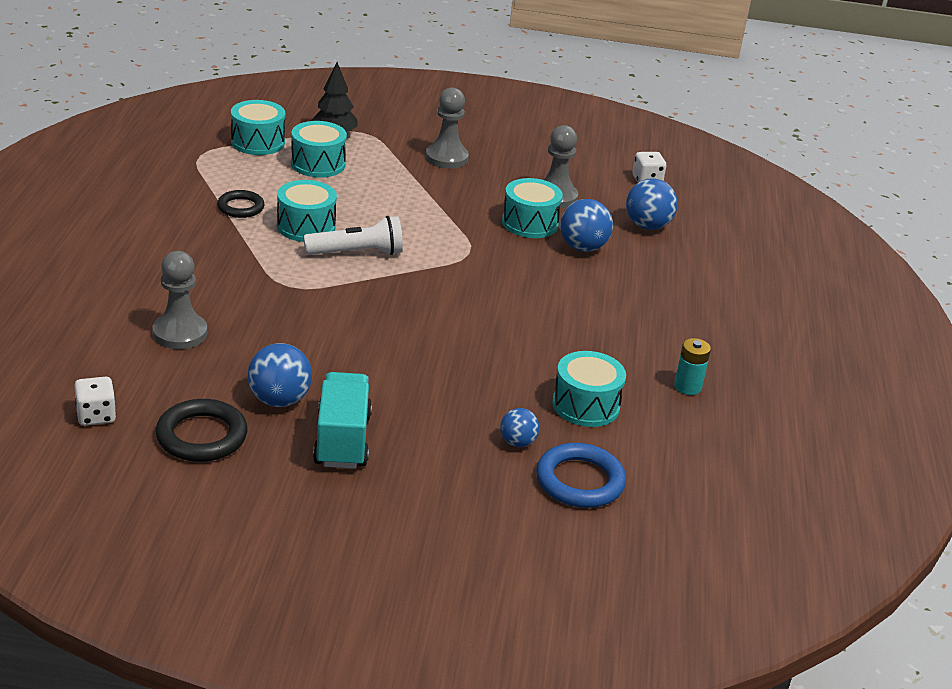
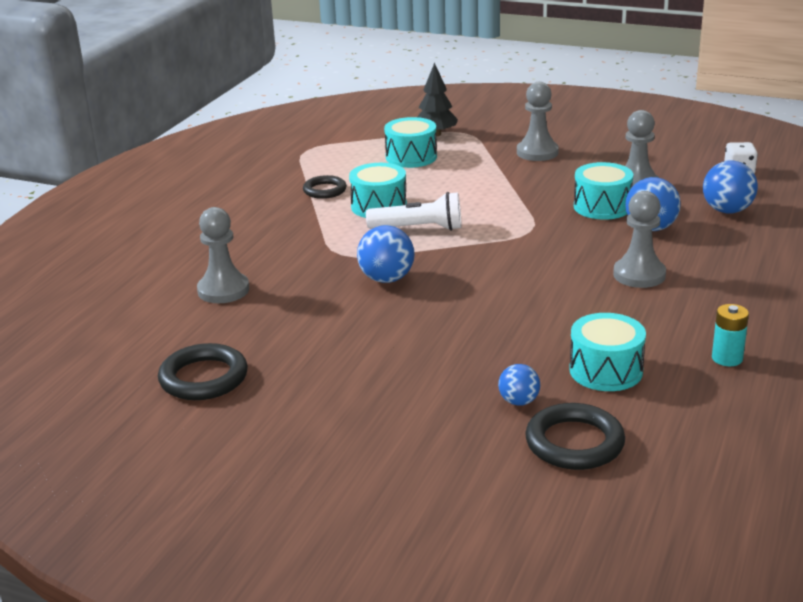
camera: 20 degrees right, 5 degrees down
white dice [74,376,116,426] -> none
turquoise drum [231,100,285,155] -> none
blue ball [248,343,312,407] -> blue ball moved to [357,225,415,283]
turquoise truck [313,372,372,469] -> none
blue ring [536,443,626,508] -> black ring [525,403,625,470]
none -> grey pawn [613,191,666,288]

